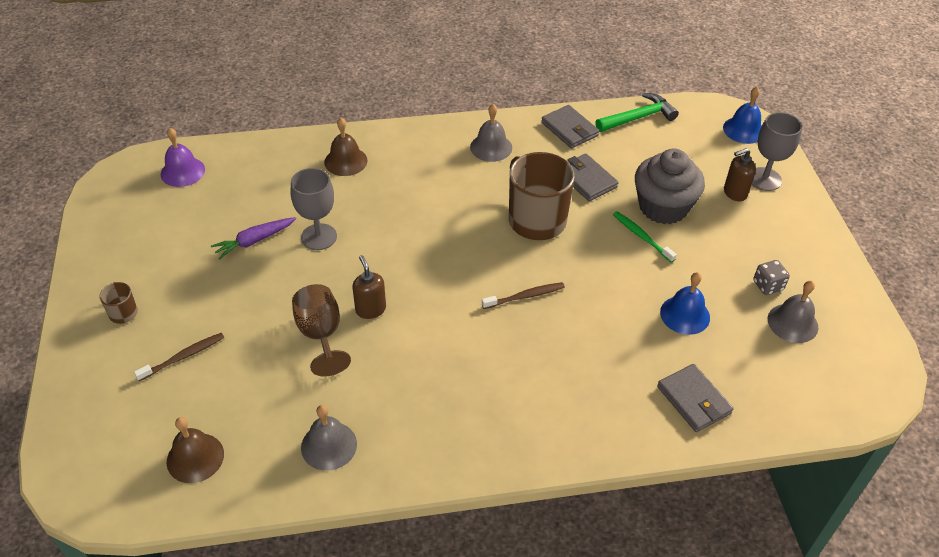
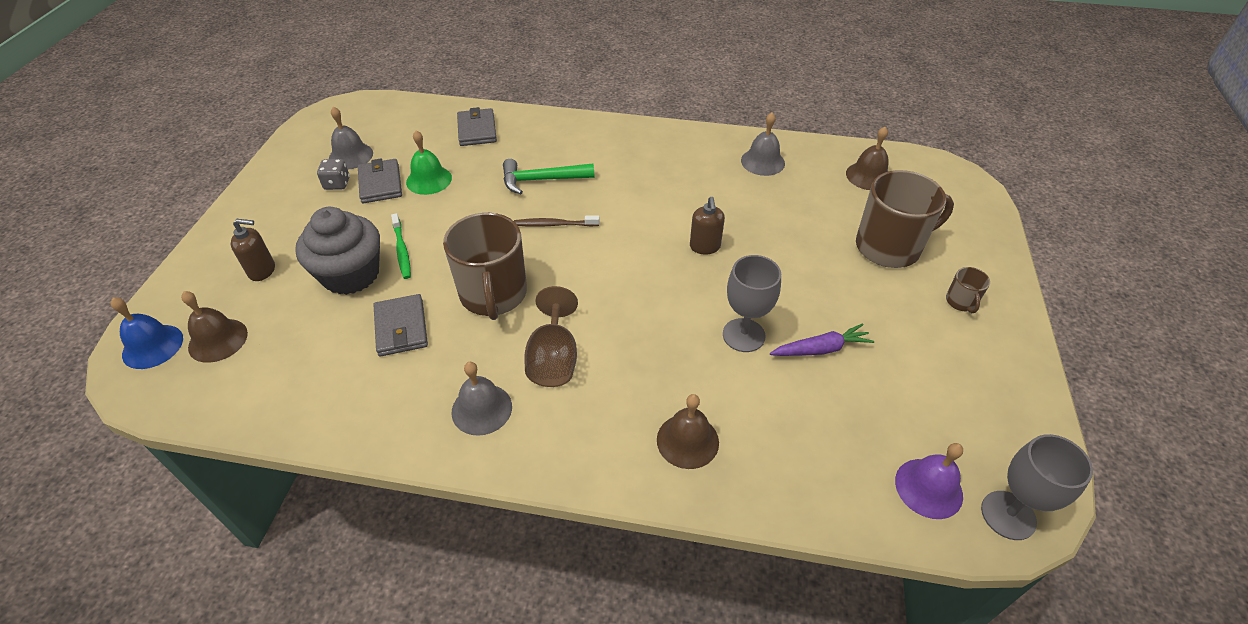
camera: 160 degrees left, 0 degrees up
brown toothbrush [134,333,224,381] -> brown mug [856,170,954,268]
brown goblet [292,284,351,376] -> brown goblet moved to [524,286,578,387]
grey wallet [541,105,599,148] -> grey wallet moved to [358,158,402,203]
green hammer [595,93,679,132] -> green hammer moved to [503,159,594,194]
blue bell [660,272,710,335] -> green bell [406,130,452,195]
grey goblet [752,112,802,191] -> grey goblet moved to [981,434,1093,540]
none -> brown bell [181,291,248,363]

